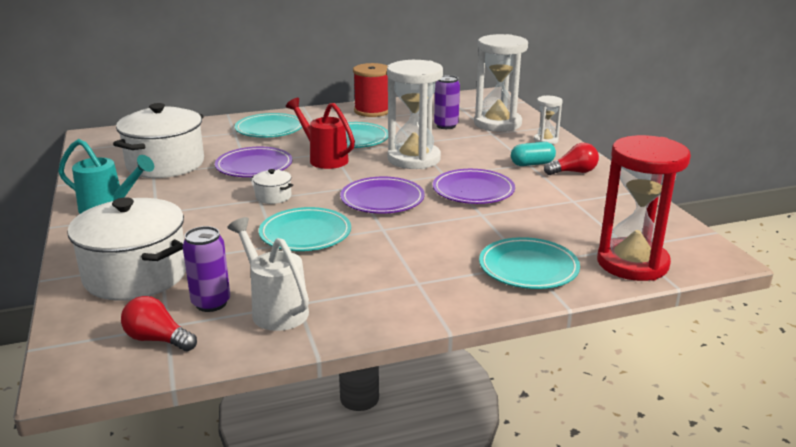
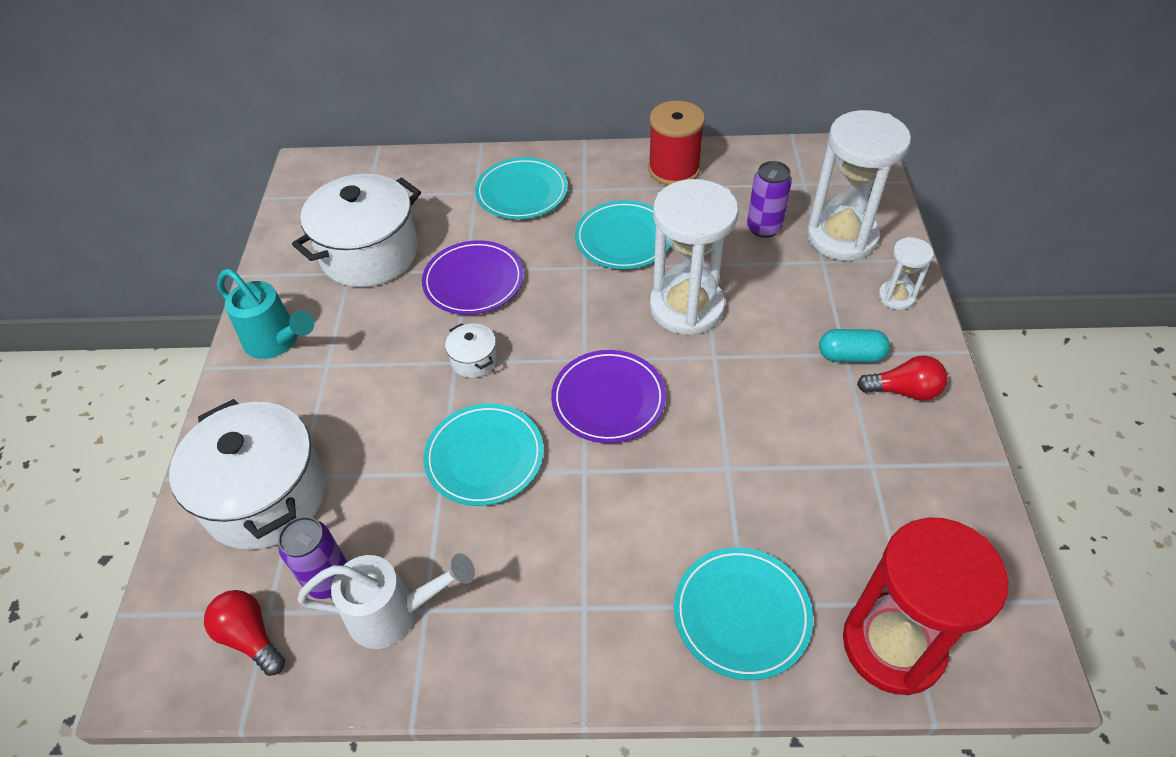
camera: 20 degrees right, 25 degrees up
white watering can [227,217,309,331] -> white watering can turned 105 degrees clockwise [297,553,475,649]
red watering can [286,98,355,169] -> none
purple plate [433,169,515,204] -> none

